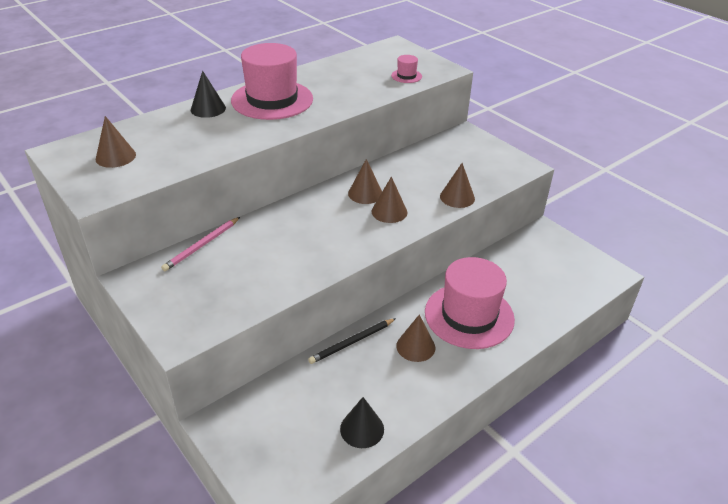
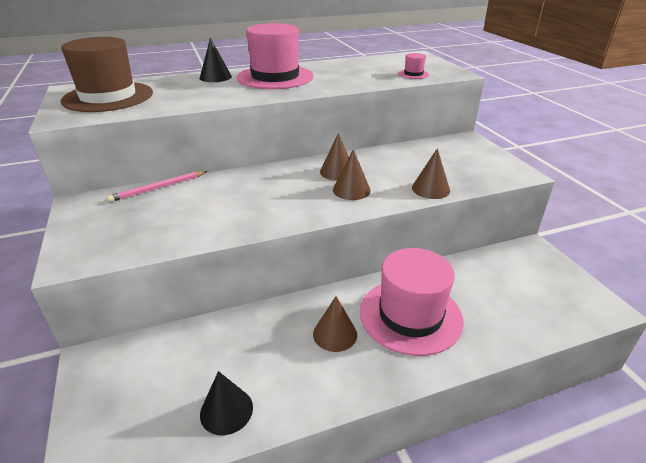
camera: 20 degrees right, 5 degrees down
brown cone [96,116,136,168] -> brown hat [60,37,153,112]
black pencil [308,318,396,364] -> none

